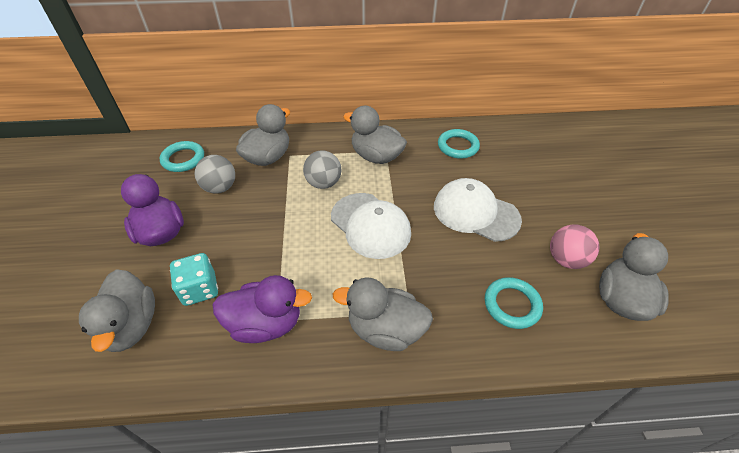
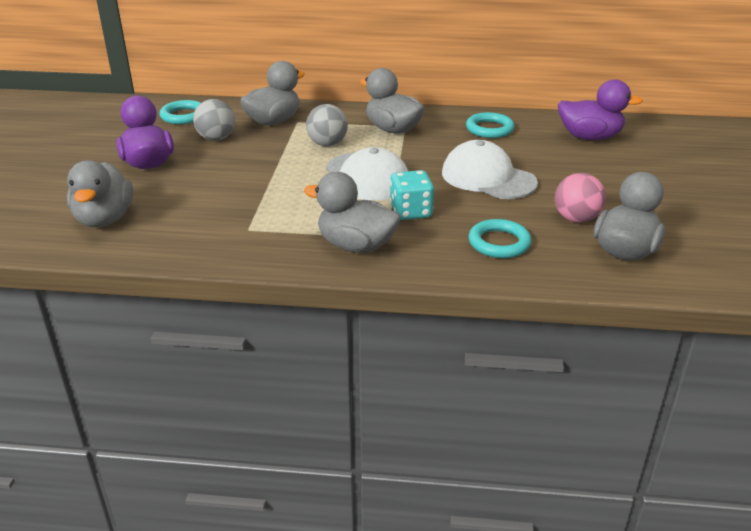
camera: 10 degrees right, 15 degrees down
turquoise dice [170,253,218,306] -> turquoise dice moved to [390,170,434,220]
purple duck [213,275,312,343] -> purple duck moved to [558,79,643,140]

